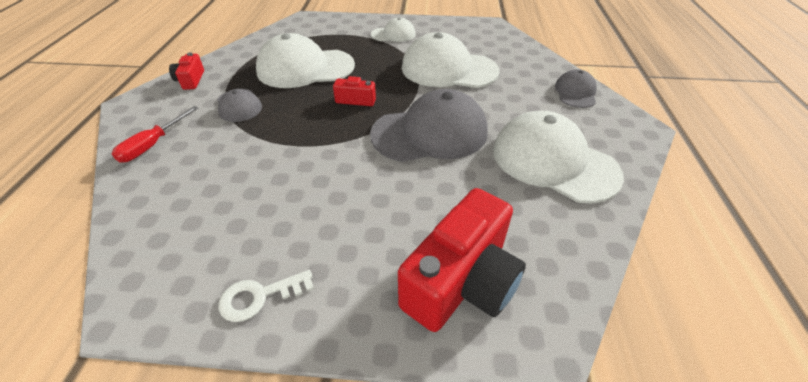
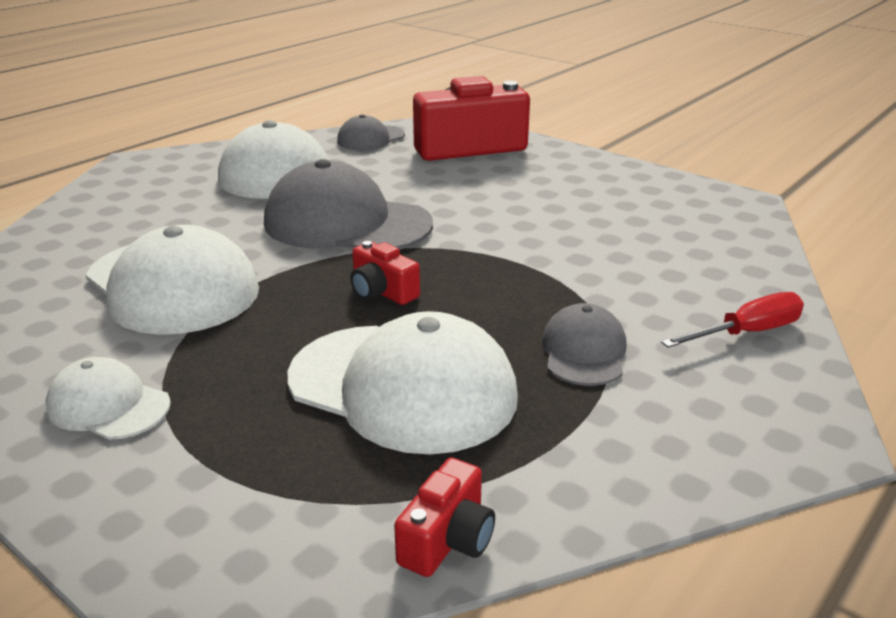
camera: 145 degrees left, 15 degrees down
red camera [169,52,204,90] -> red camera moved to [394,458,495,577]
white key [218,270,314,322] -> none
grey cap [555,69,597,108] -> grey cap moved to [337,114,405,150]

